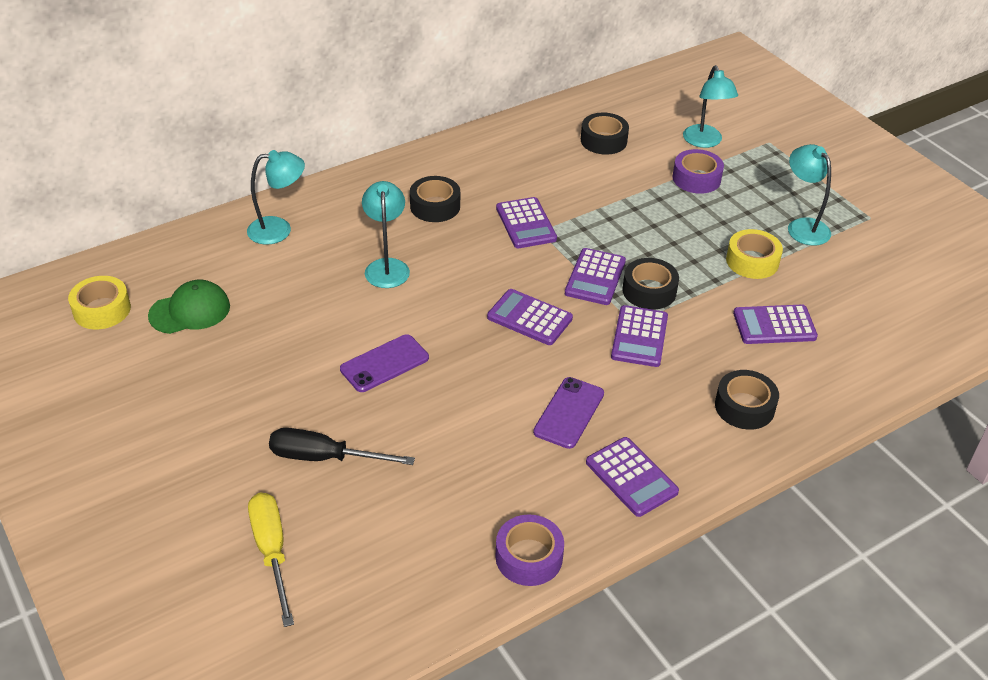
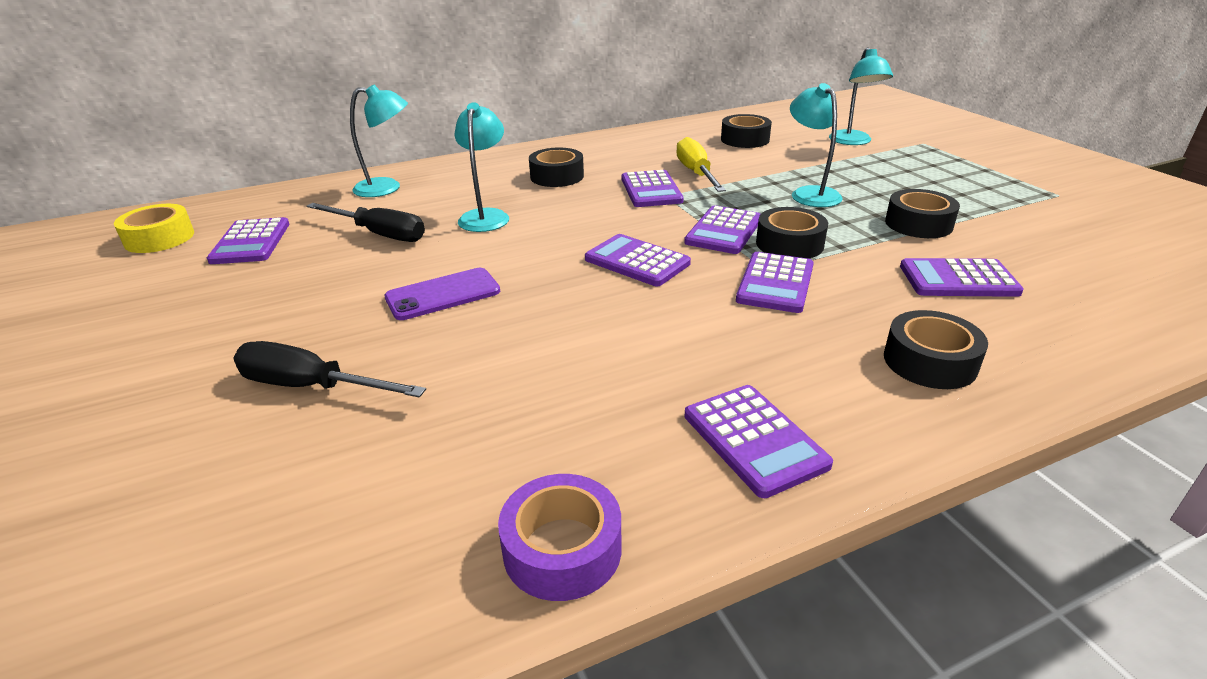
camera: 10 degrees right, 10 degrees down
green cap [148,280,230,334] -> purple calculator [207,217,289,264]
yellow screwdriver [248,493,294,627] -> yellow screwdriver moved to [676,137,726,192]
purple phone [533,377,604,449] -> none
purple tape [672,149,724,194] -> none
yellow tape [726,229,783,279] -> black tape [885,189,960,238]
turquoise lamp [788,144,831,246] -> turquoise lamp moved to [790,83,843,207]
none -> black screwdriver [307,203,425,242]

